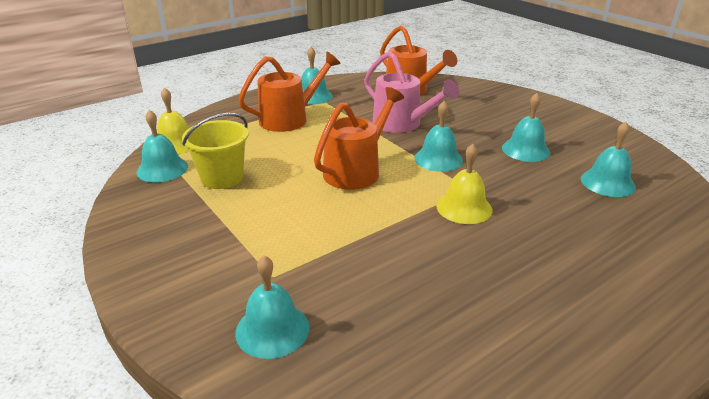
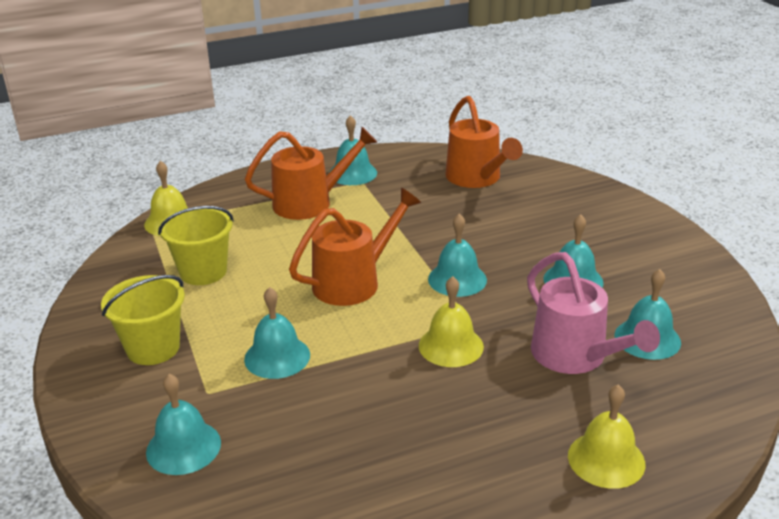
camera: 15 degrees right, 0 degrees up
turquoise bell [137,110,188,182] -> turquoise bell moved to [244,287,310,379]
pink watering can [364,52,459,133] -> pink watering can moved to [527,252,660,374]
none -> yellow bucket [101,275,185,365]
none -> yellow bell [568,384,645,489]

